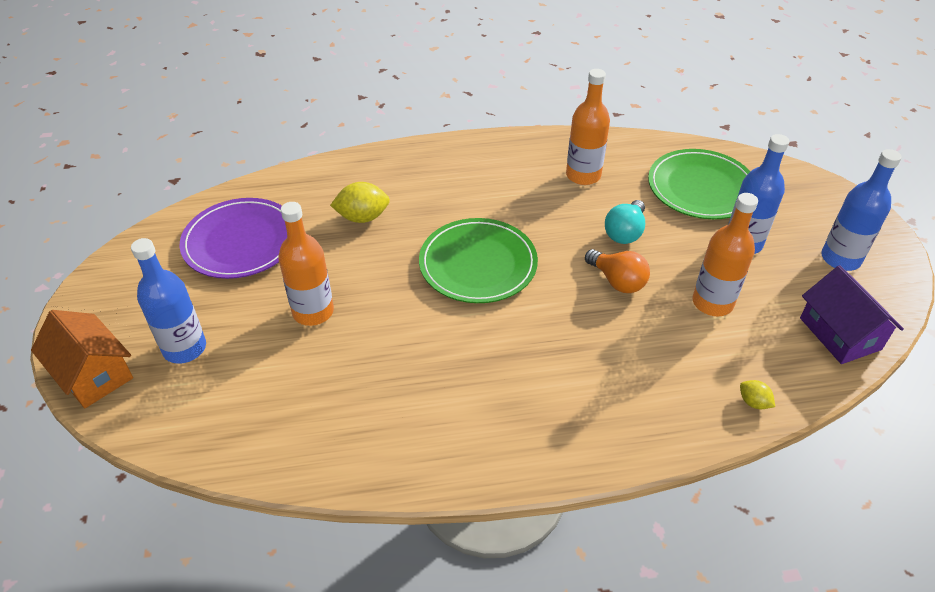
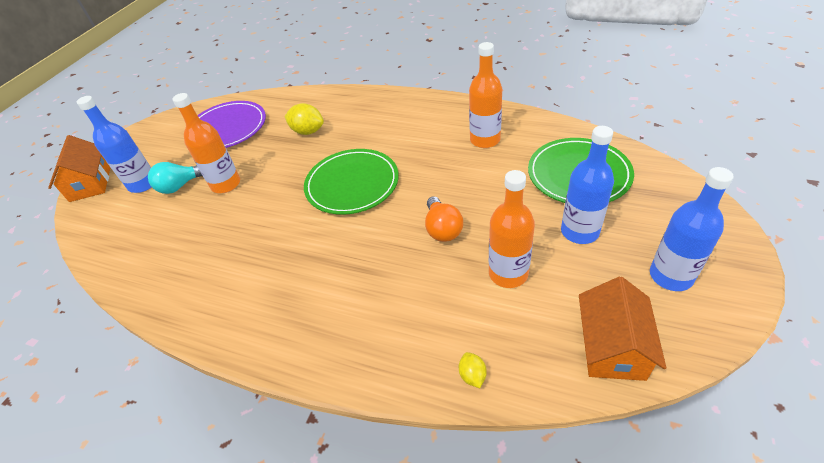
camera: 35 degrees right, 0 degrees up
turquoise light bulb [605,200,645,244] -> turquoise light bulb moved to [148,162,202,194]
purple house [800,265,904,364] -> orange house [579,277,666,381]

